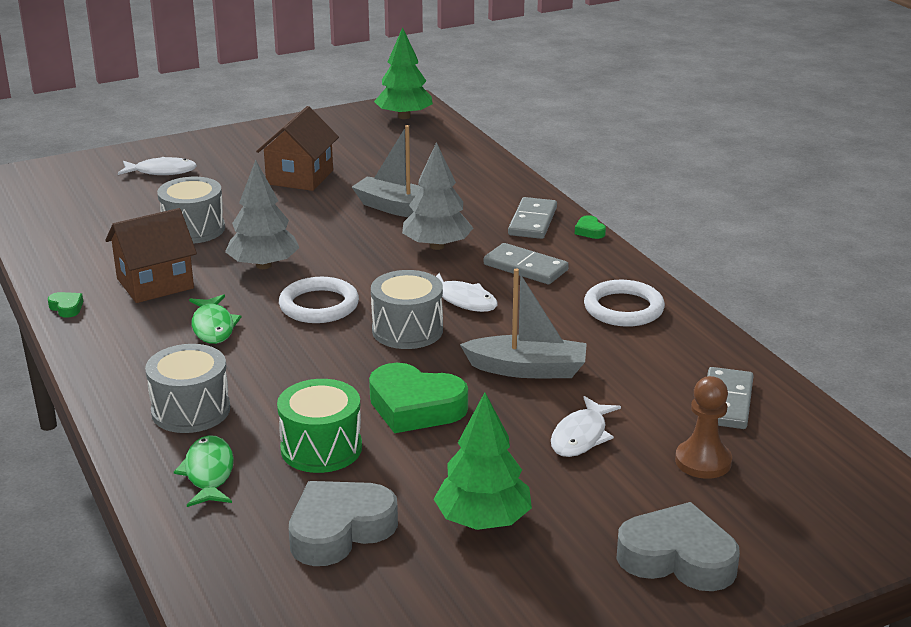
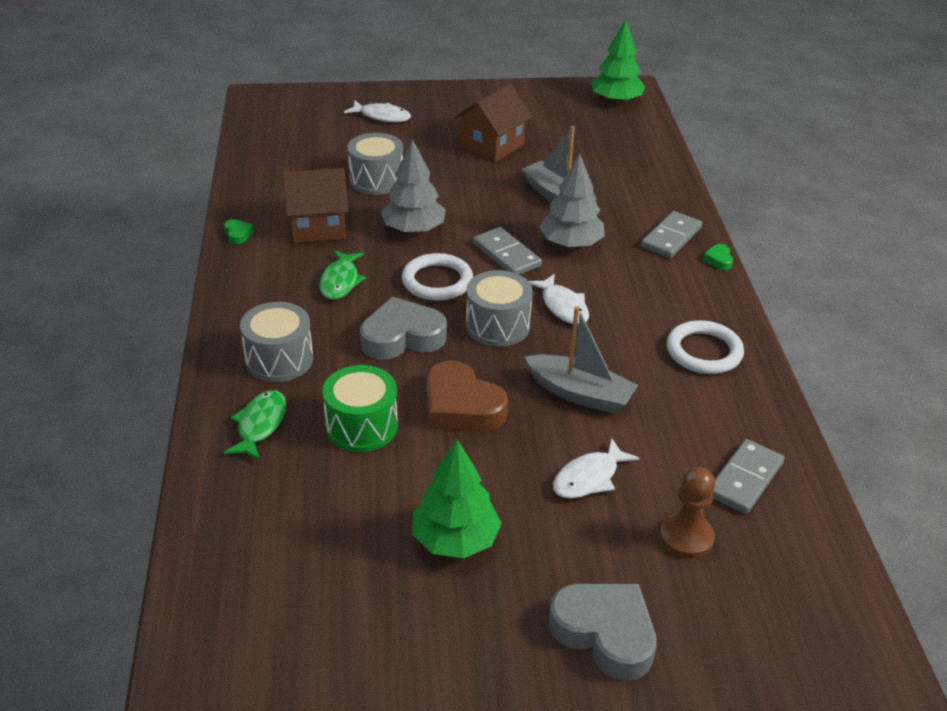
camera: 20 degrees right, 10 degrees up
grey heart [289,481,398,566] -> grey heart moved to [360,297,447,360]
green heart [369,363,468,433] -> brown heart [427,361,508,432]
grey domino [484,243,569,284] -> grey domino moved to [473,227,542,275]

